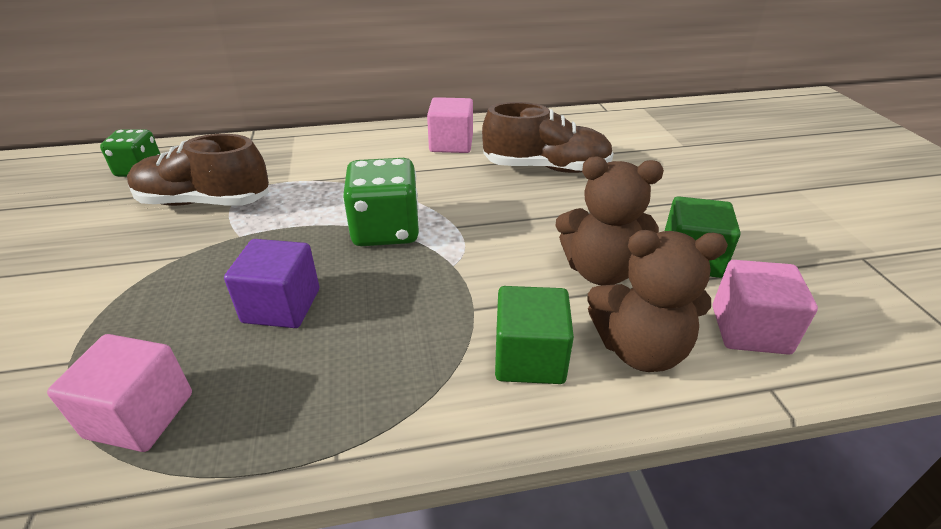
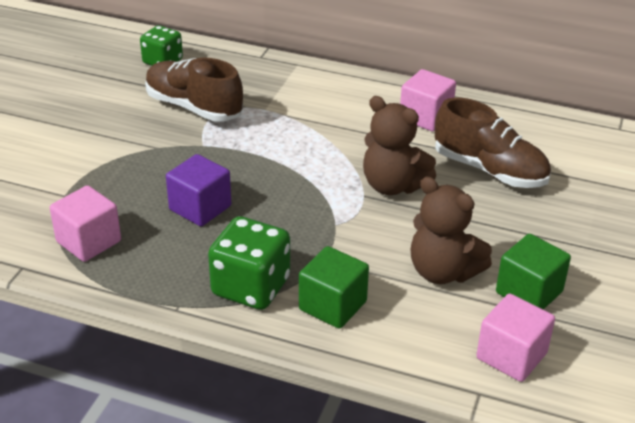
camera: 30 degrees right, 0 degrees up
green dice [343,158,420,246] -> green dice moved to [208,216,290,310]
brown teddy bear [587,230,728,372] -> brown teddy bear moved to [363,96,436,195]

